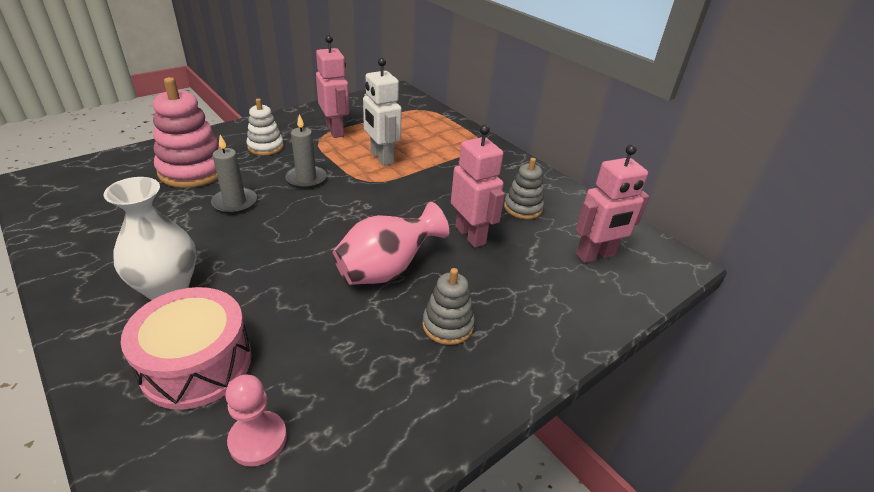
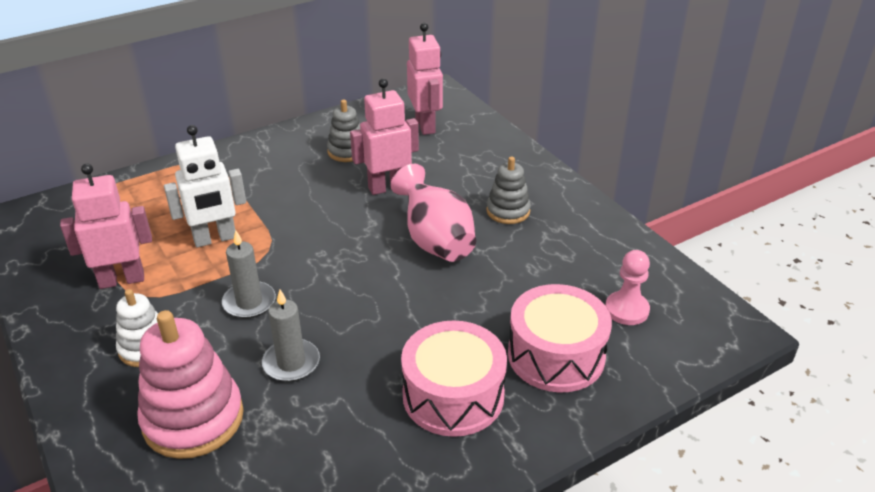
camera: 80 degrees left, 0 degrees up
white vase [104,177,197,300] -> pink drum [401,320,507,437]

